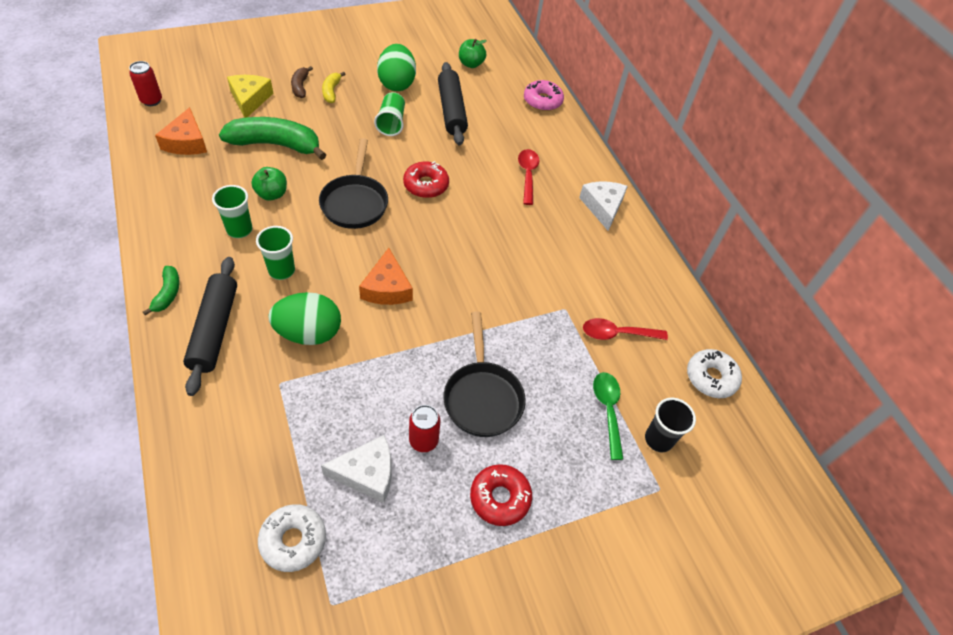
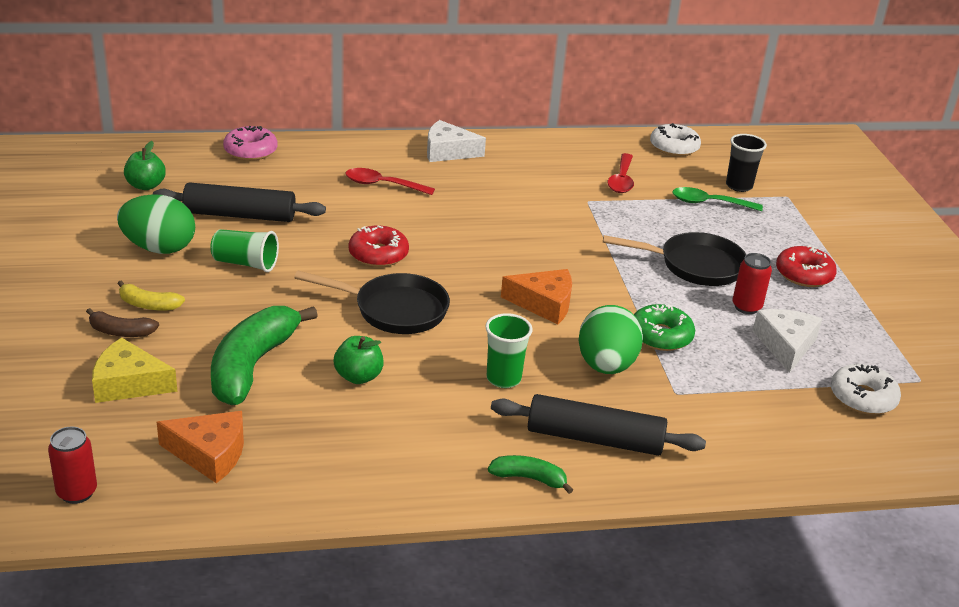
camera: 75 degrees left, 20 degrees down
green cup [212,185,252,238] -> none
none -> green donut [634,304,695,351]

